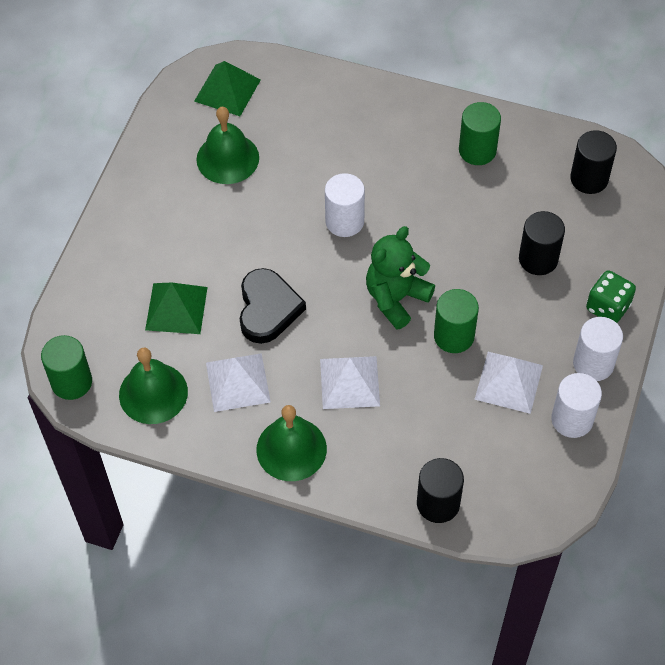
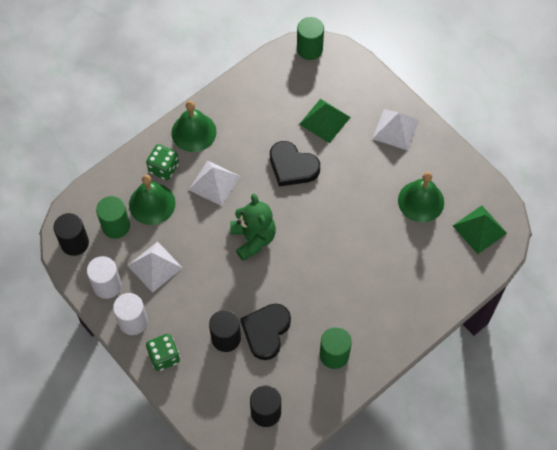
camera: 120 degrees right, 5 degrees up
green bell [119,347,188,424] -> green bell moved to [129,175,176,225]
white pyramid [206,353,271,412] -> white pyramid moved to [372,109,419,150]
white cylinder [325,173,365,237] -> none
black cylinder [417,458,464,523] -> black cylinder moved to [53,213,89,256]
green cylinder [434,289,479,353] -> green cylinder moved to [96,196,130,239]
none -> green dice [146,144,179,180]
none -> black heart [240,303,291,360]

